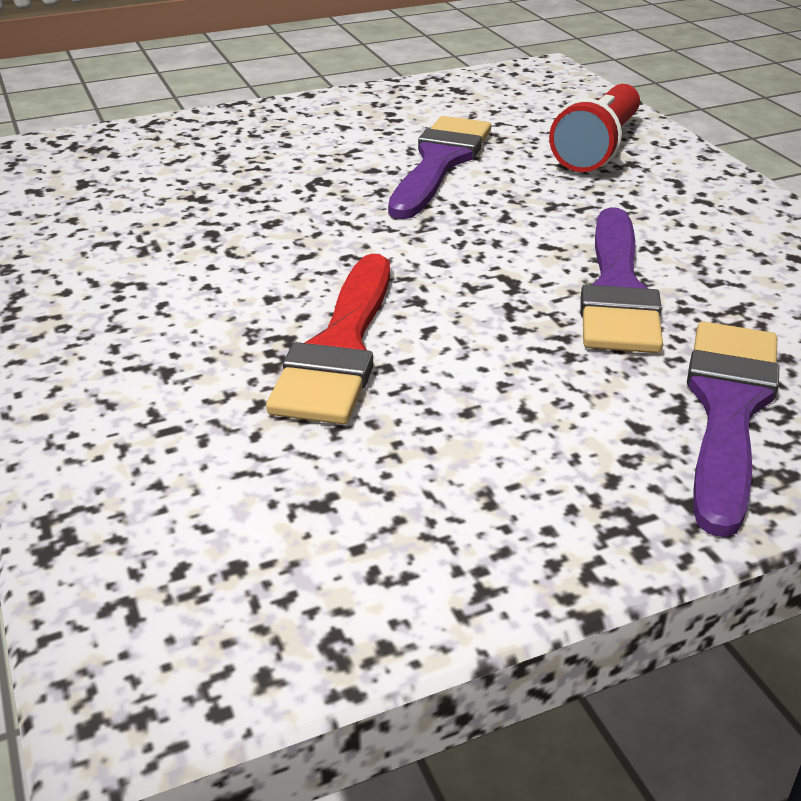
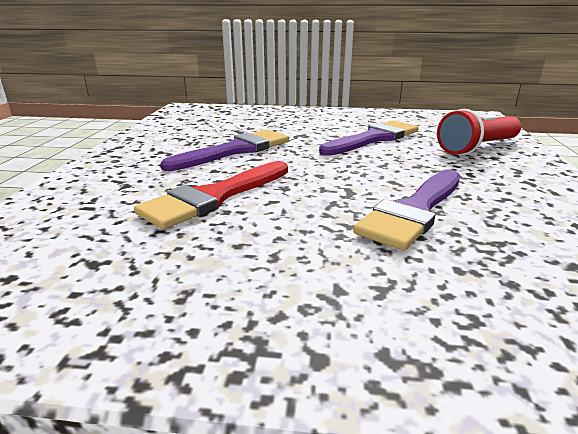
camera: 30 degrees right, 10 degrees down
purple brush [687,322,779,537] -> purple brush moved to [160,130,289,171]

